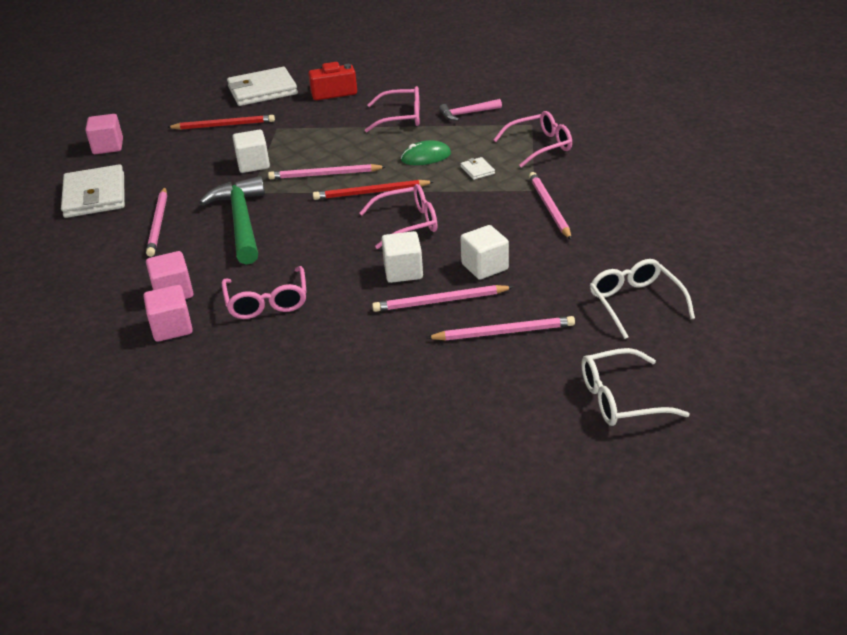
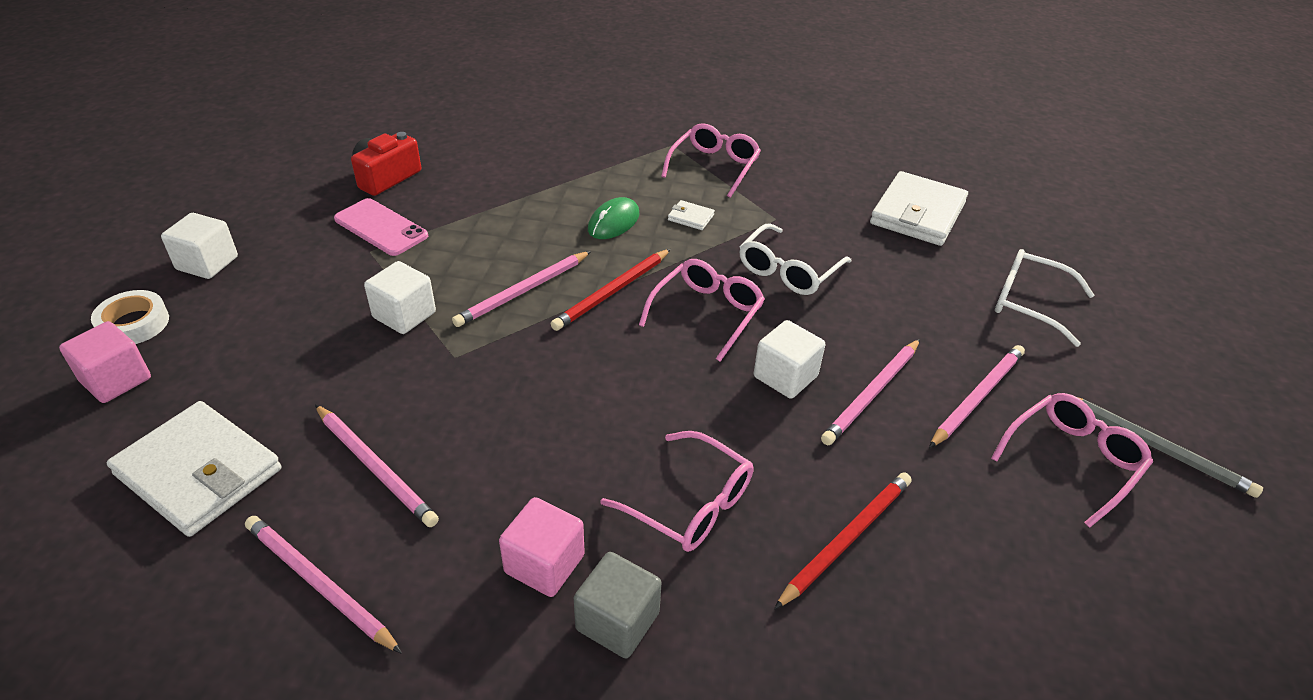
camera: 45 degrees left, 5 degrees up
pink cube [143,285,193,342] -> grey cube [574,552,662,659]
red pencil [167,115,275,130] -> red pencil moved to [774,473,912,609]
green hammer [199,176,265,264] -> none
white wallet [227,67,298,106] -> white wallet moved to [870,171,968,246]
pink glasses [365,86,420,132] -> pink glasses moved to [991,393,1153,528]
pink hammer [439,99,502,121] -> none
white cube [460,225,509,280] -> white cube moved to [161,213,238,279]
pink pencil [529,172,572,240] -> pink pencil moved to [245,516,402,654]
white glasses [581,348,689,426] -> white glasses moved to [739,223,851,295]
none -> white tape [91,290,169,344]
none -> pink phone [334,198,428,256]
none -> grey pencil [1056,392,1263,498]

